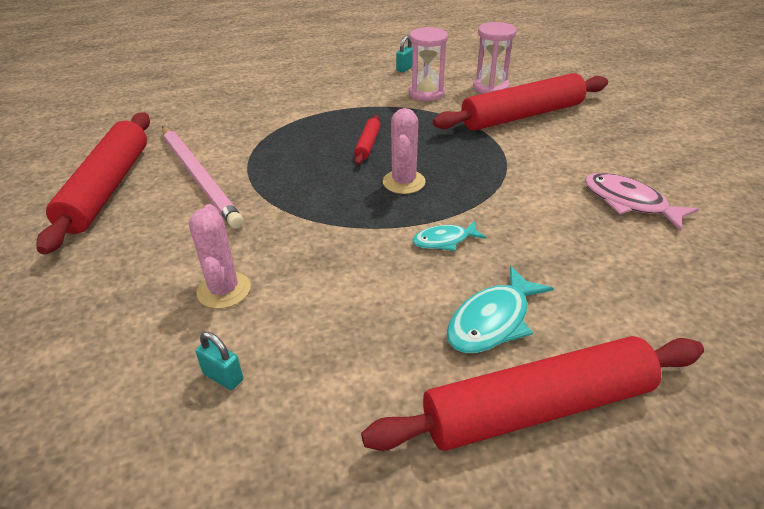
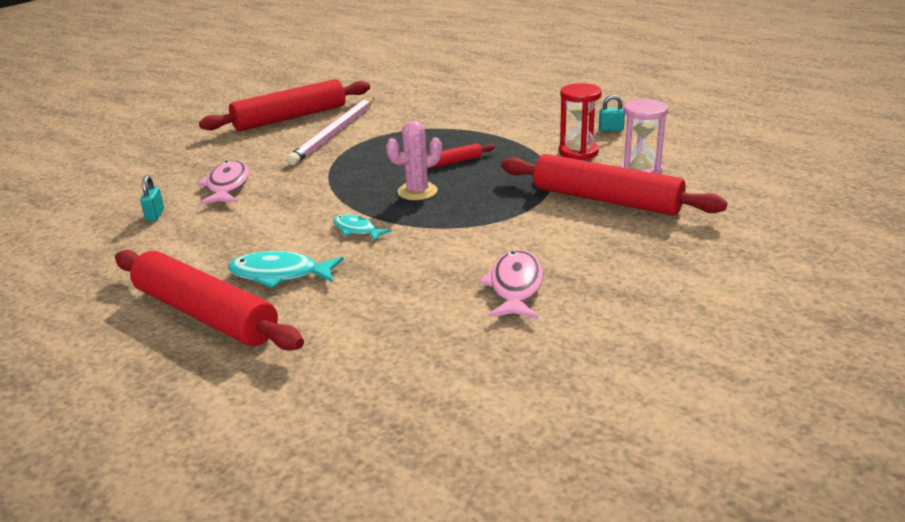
camera: 55 degrees right, 10 degrees down
pink cactus [189,204,251,309] -> pink fish [197,161,249,205]
pink hourglass [409,27,448,101] -> red hourglass [559,83,602,160]

